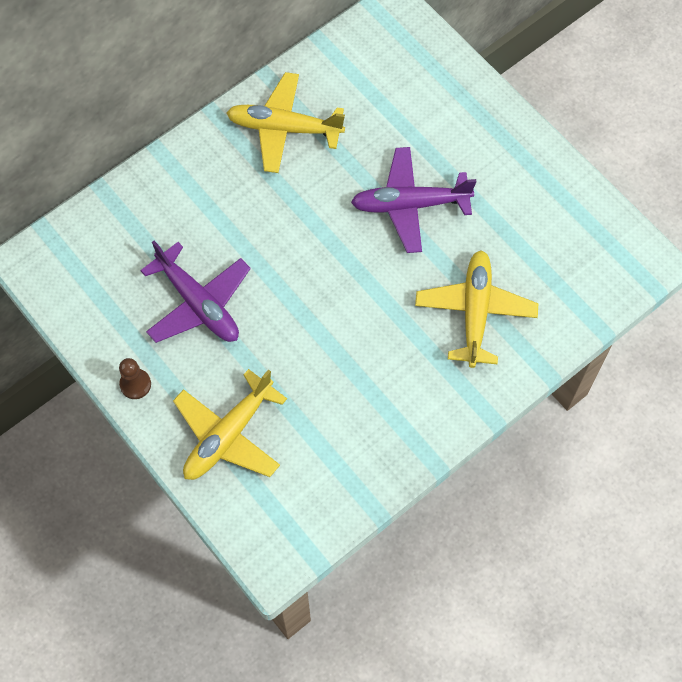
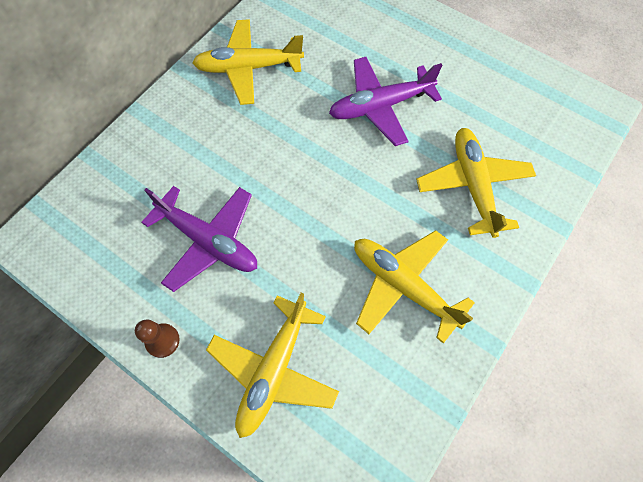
camera: 15 degrees left, 0 degrees up
none -> yellow plane [354,230,475,343]

